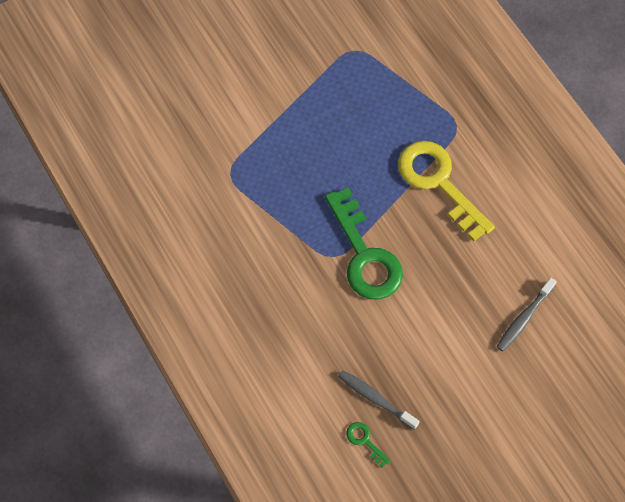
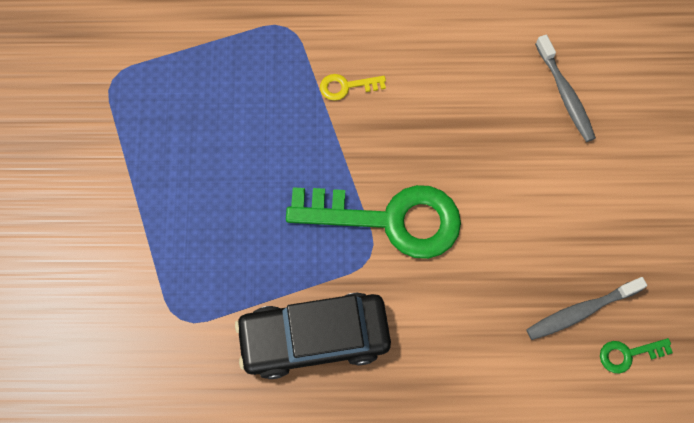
camera: 60 degrees left, 5 degrees up
yellow key [398,141,495,241] -> yellow key [320,74,386,101], size x0.40
none -> black car [235,293,391,379]

